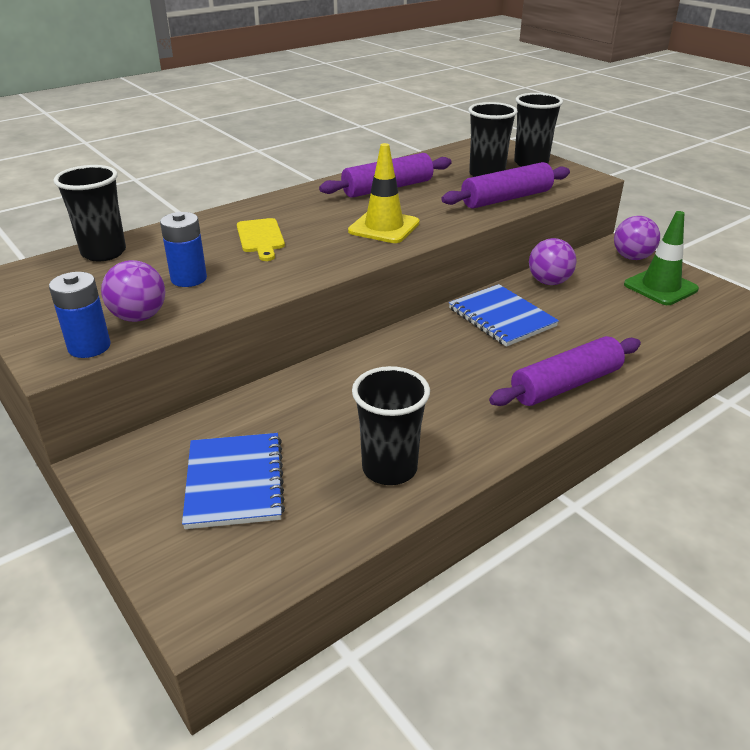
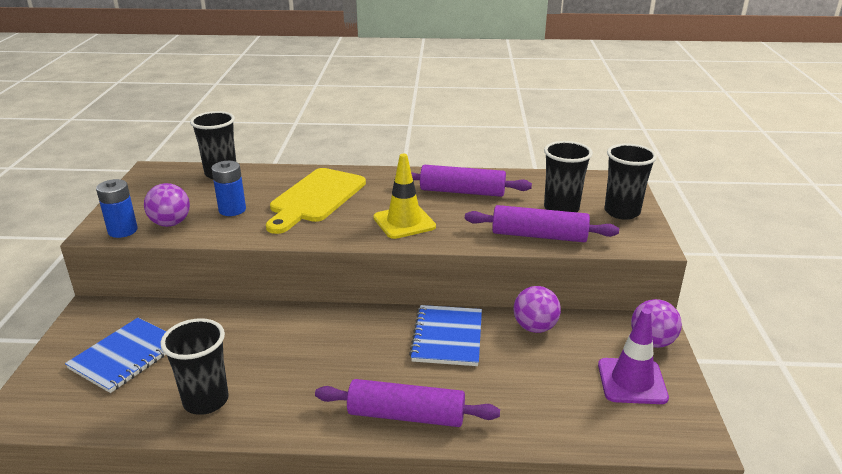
camera: 40 degrees right, 5 degrees down
yellow cutting board [237,218,285,261] -> yellow cutting board [266,168,366,234], size x1.82
green traffic cone [624,211,699,305] -> purple traffic cone [598,308,669,404]

